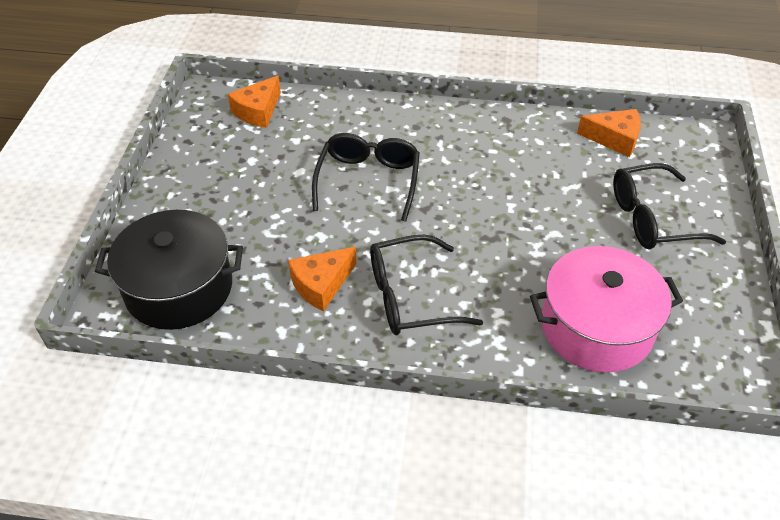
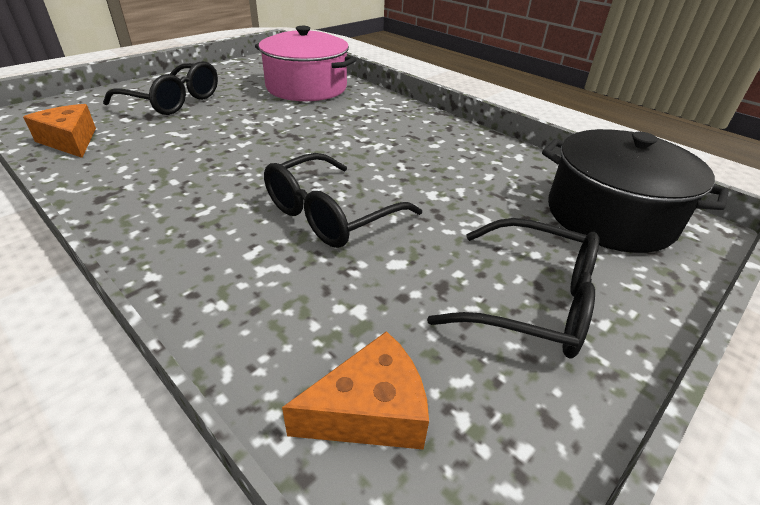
camera: 145 degrees left, 10 degrees down
orange cheese [288,246,357,311] -> none
black glasses [370,234,483,335] -> black glasses moved to [427,218,599,358]

